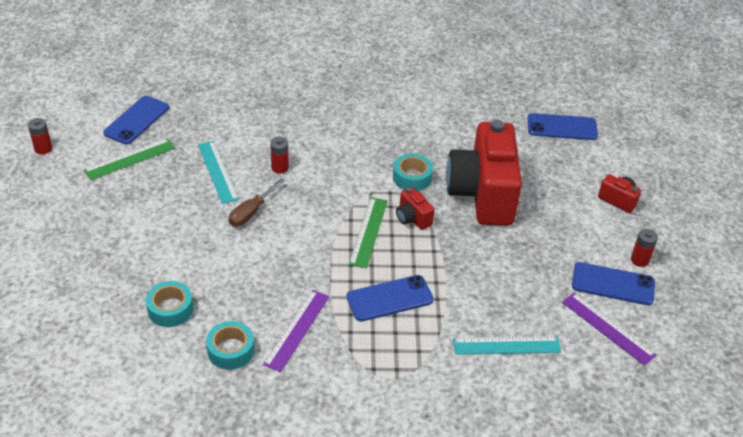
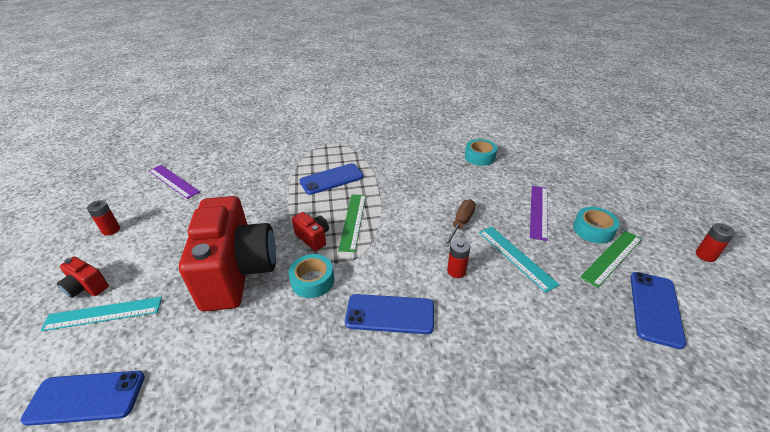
camera: 175 degrees right, 5 degrees down
turquoise tape [206,321,254,370] -> turquoise tape moved to [573,207,619,244]
purple ruler [263,290,329,372] -> purple ruler moved to [530,186,547,241]
turquoise ruler [453,336,561,355] -> turquoise ruler moved to [41,297,162,331]
blue phone [572,262,655,305] -> blue phone moved to [345,294,434,334]

